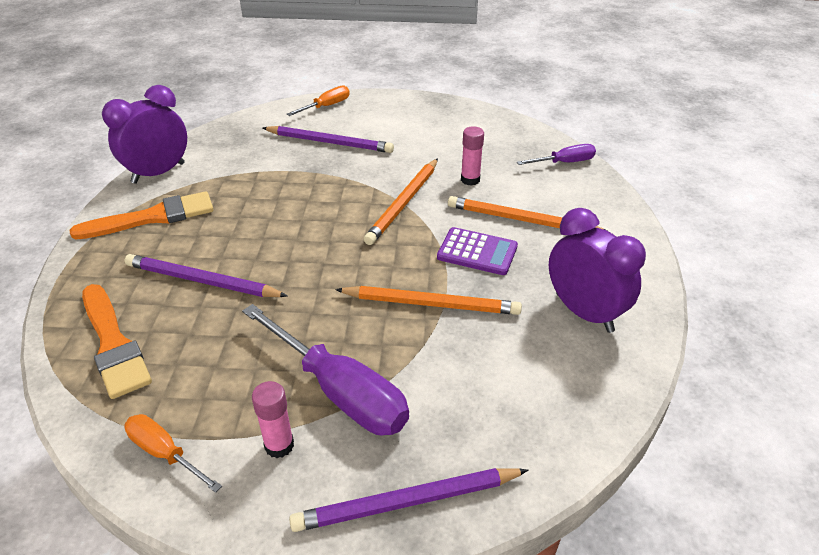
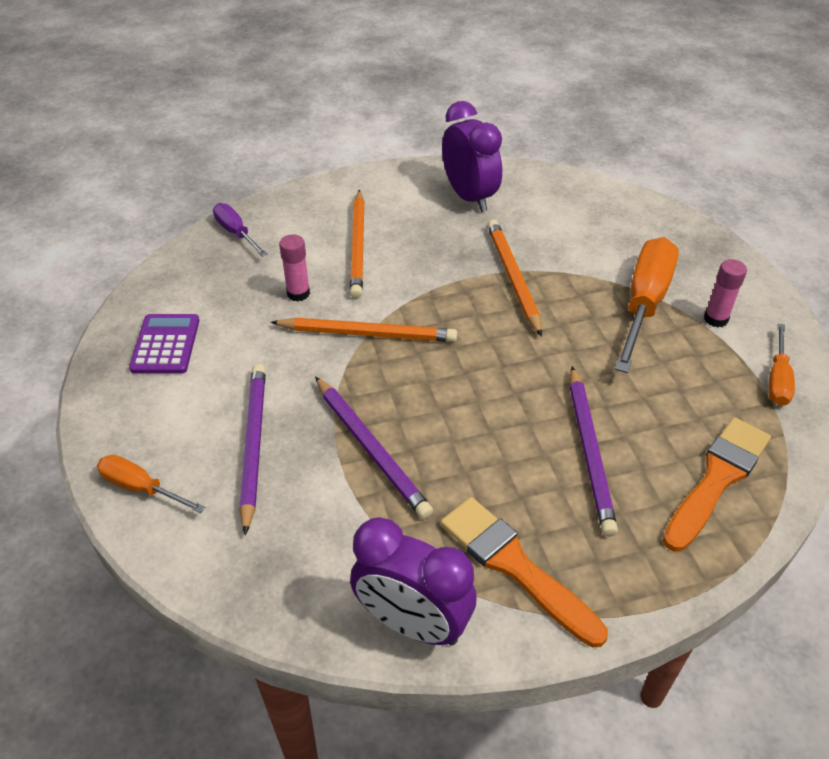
camera: 110 degrees left, 5 degrees up
purple screwdriver [242,304,409,435] -> orange screwdriver [615,237,679,373]
purple pencil [289,468,528,532] -> purple pencil moved to [315,376,433,519]
purple calculator [437,227,518,275] -> purple calculator moved to [129,314,199,374]
purple clock [549,208,646,333] -> purple clock turned 120 degrees clockwise [442,101,502,212]

